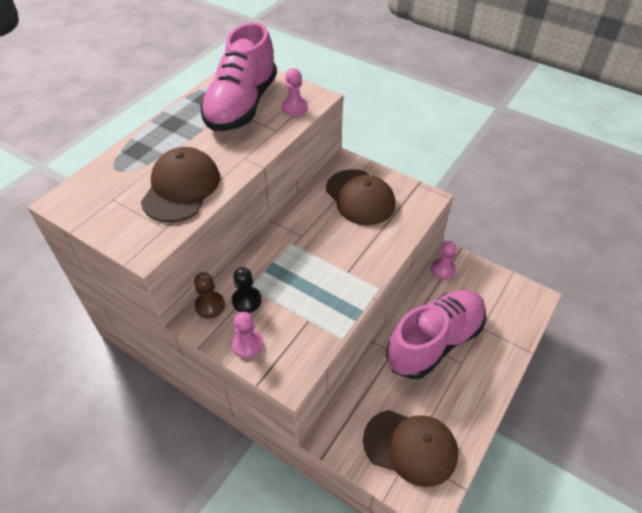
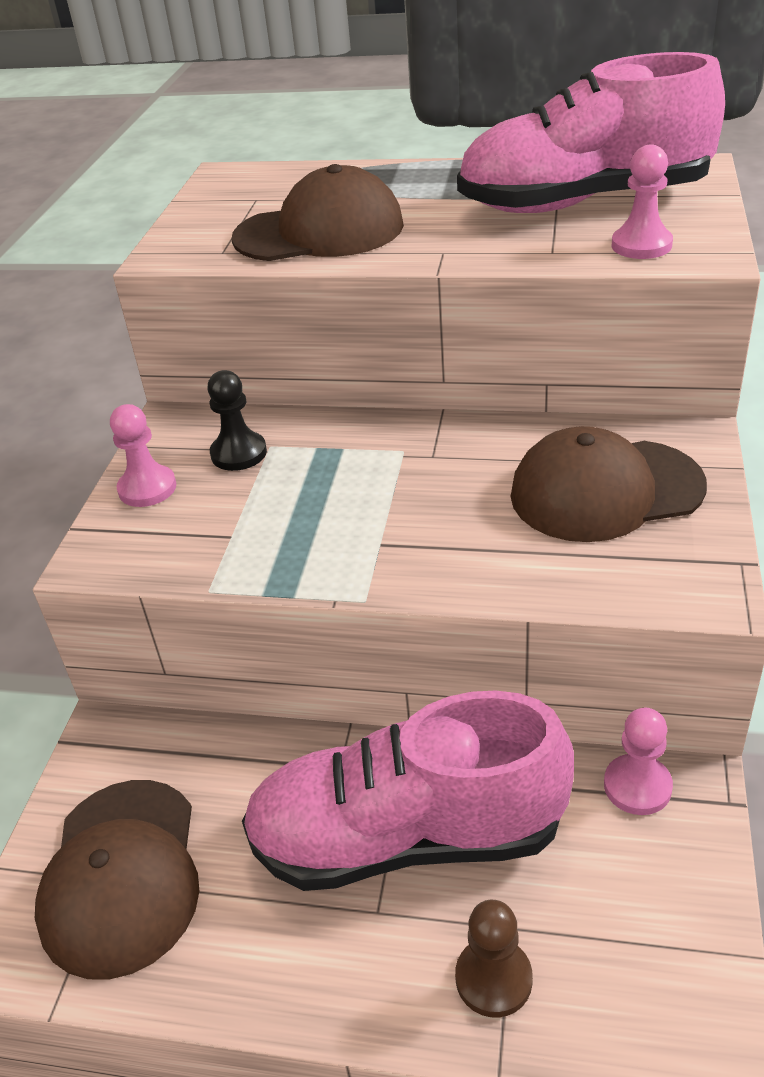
camera: 70 degrees right, 10 degrees down
brown pawn [194,272,225,318] -> brown pawn moved to [455,900,533,1018]
brown cap [326,169,395,225] -> brown cap turned 45 degrees clockwise [510,426,707,542]
pink shoe [386,290,486,379] -> pink shoe turned 150 degrees clockwise [242,690,574,891]

